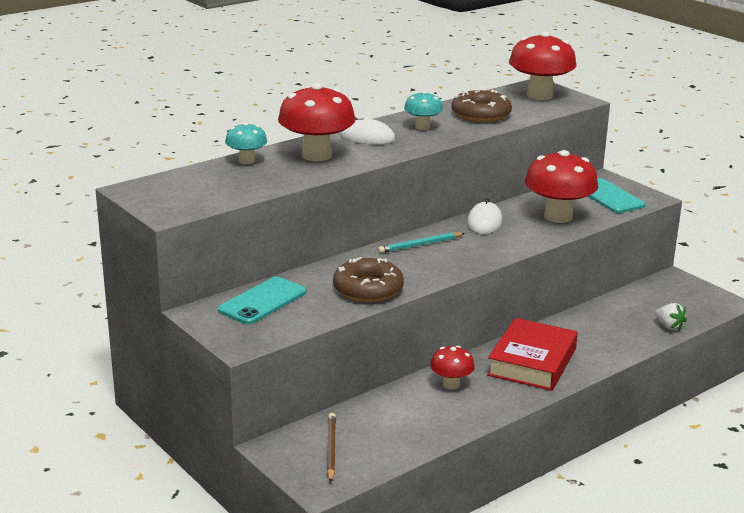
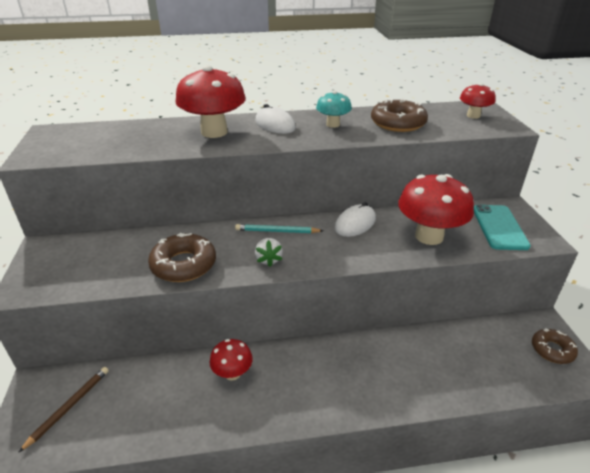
camera: 30 degrees right, 10 degrees up
turquoise phone [218,277,306,325] -> none
turquoise mushroom [225,122,267,164] -> none
red book [487,318,578,391] -> none
red mushroom [509,31,577,100] -> red mushroom [460,83,496,119], size x0.54
white strawberry [655,303,687,331] -> white strawberry moved to [255,238,283,267]
none -> brown donut [532,329,578,364]

